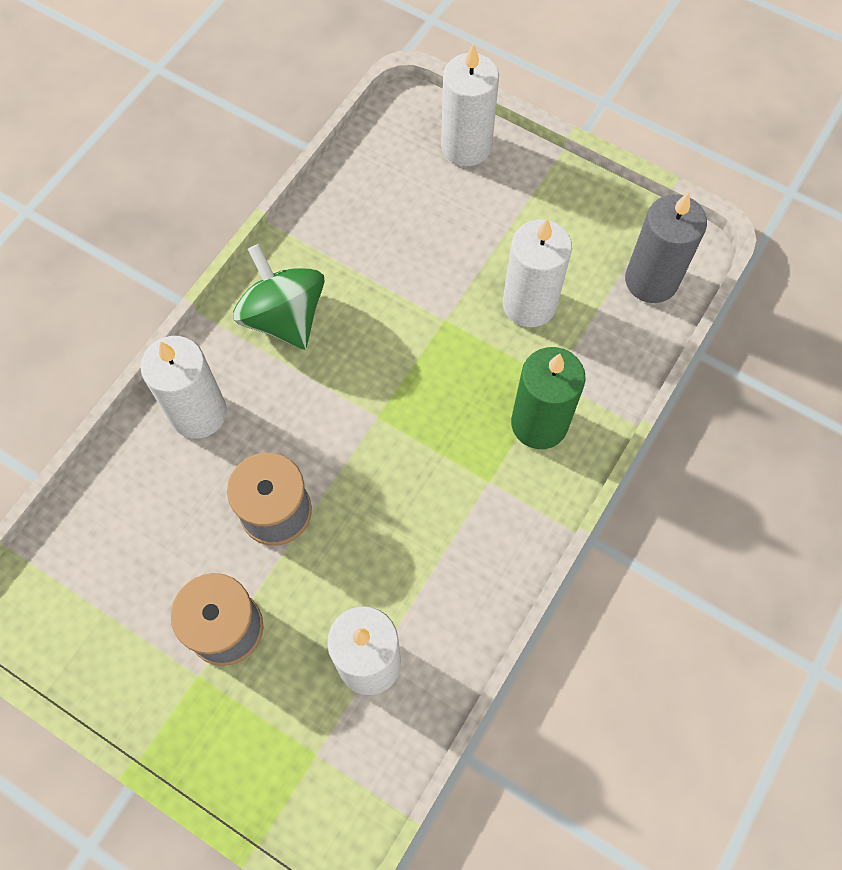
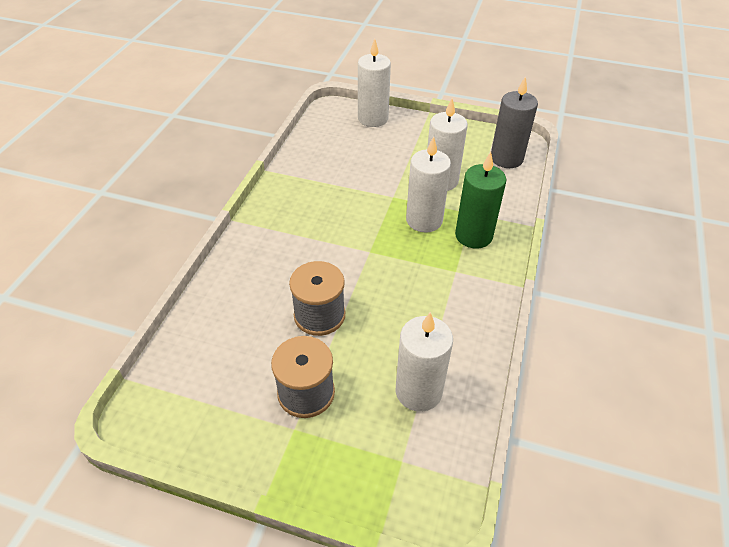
camera: 15 degrees left, 20 degrees down
white candle [141,336,227,439] -> white candle moved to [406,136,451,232]
green spinning top [233,244,325,350] -> none

